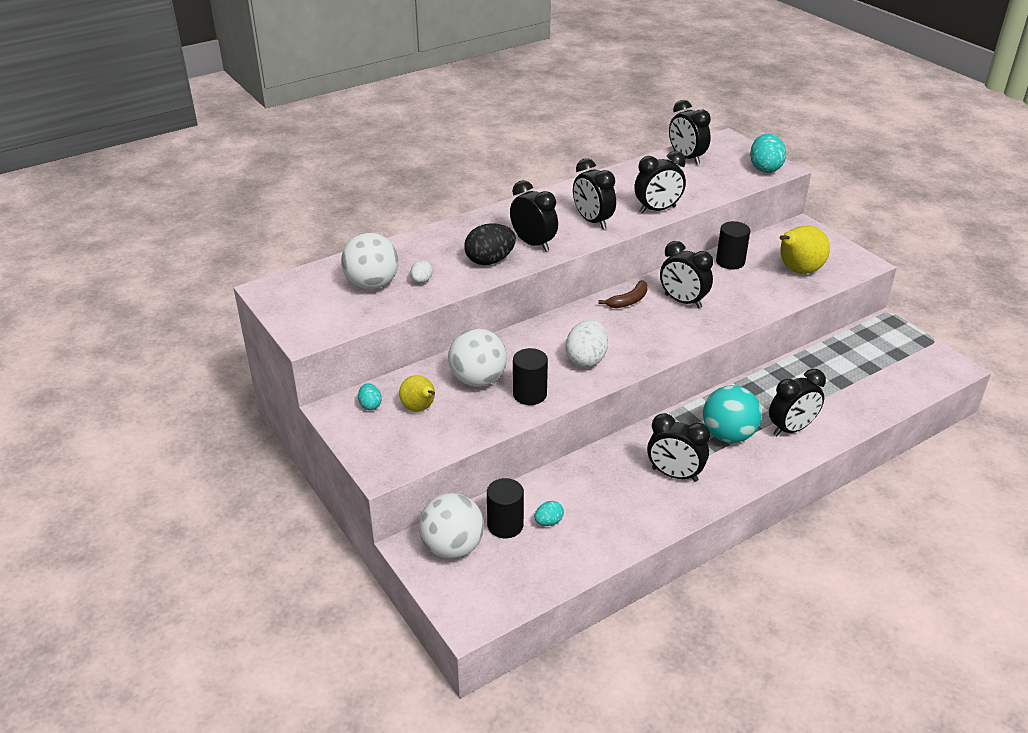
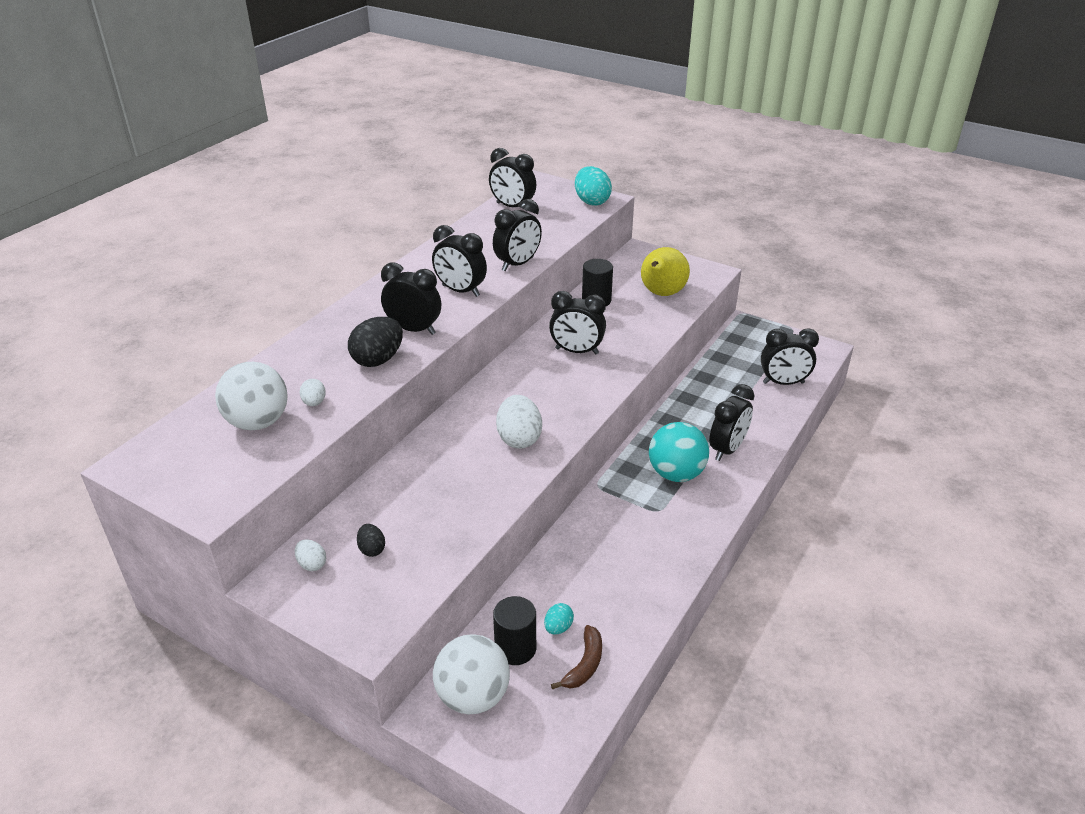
camera: 25 degrees left, 0 degrees up
turquoise egg [358,384,382,410] -> white egg [295,539,326,571]
yellow pear [399,375,435,412] -> black egg [357,524,385,557]
white ball [448,329,507,387] -> none
black cylinder [513,348,548,405] -> none
brown banana [598,280,648,308] -> brown banana moved to [551,625,602,689]
black clock [647,413,710,482] -> black clock moved to [761,328,819,385]

